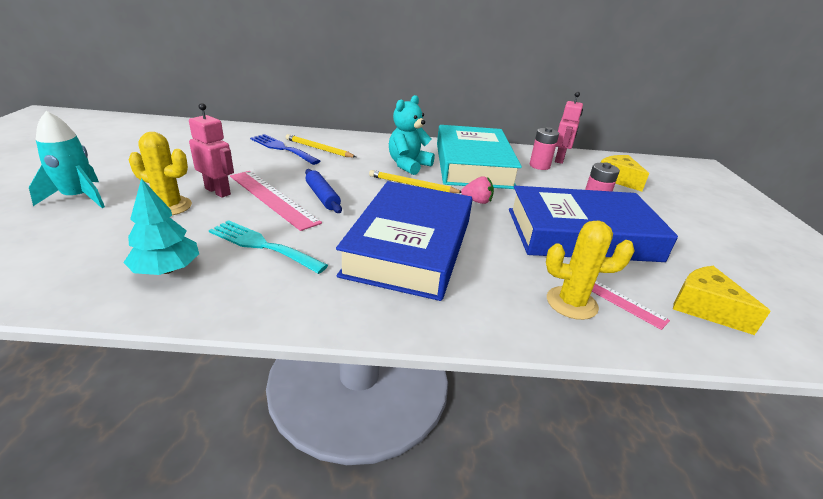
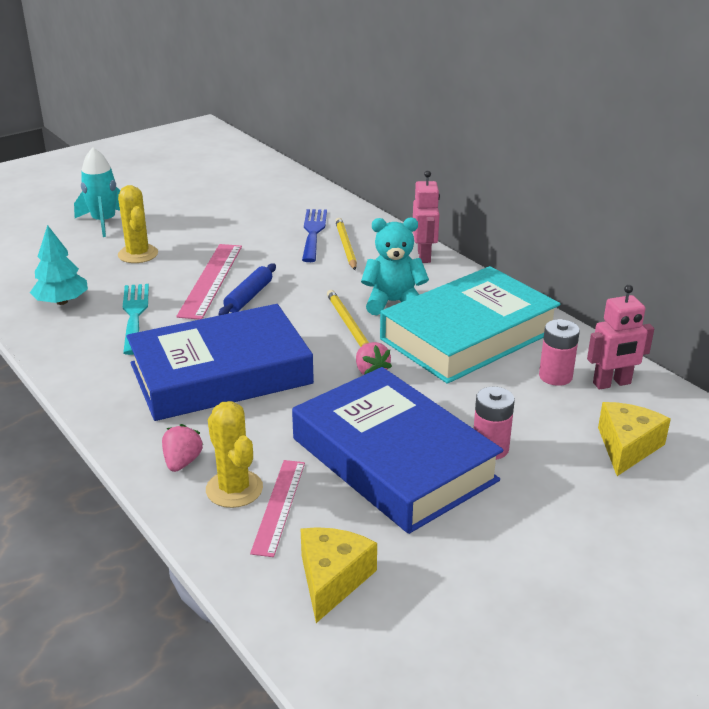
camera: 55 degrees right, 0 degrees up
pink robot [189,103,234,198] -> pink robot moved to [413,170,440,263]
none -> pink strawberry [162,424,203,472]

